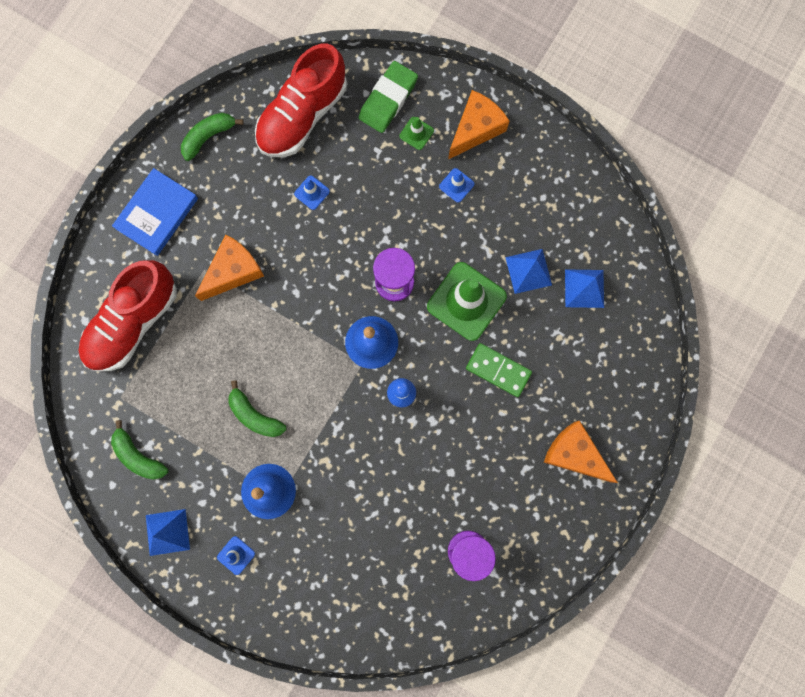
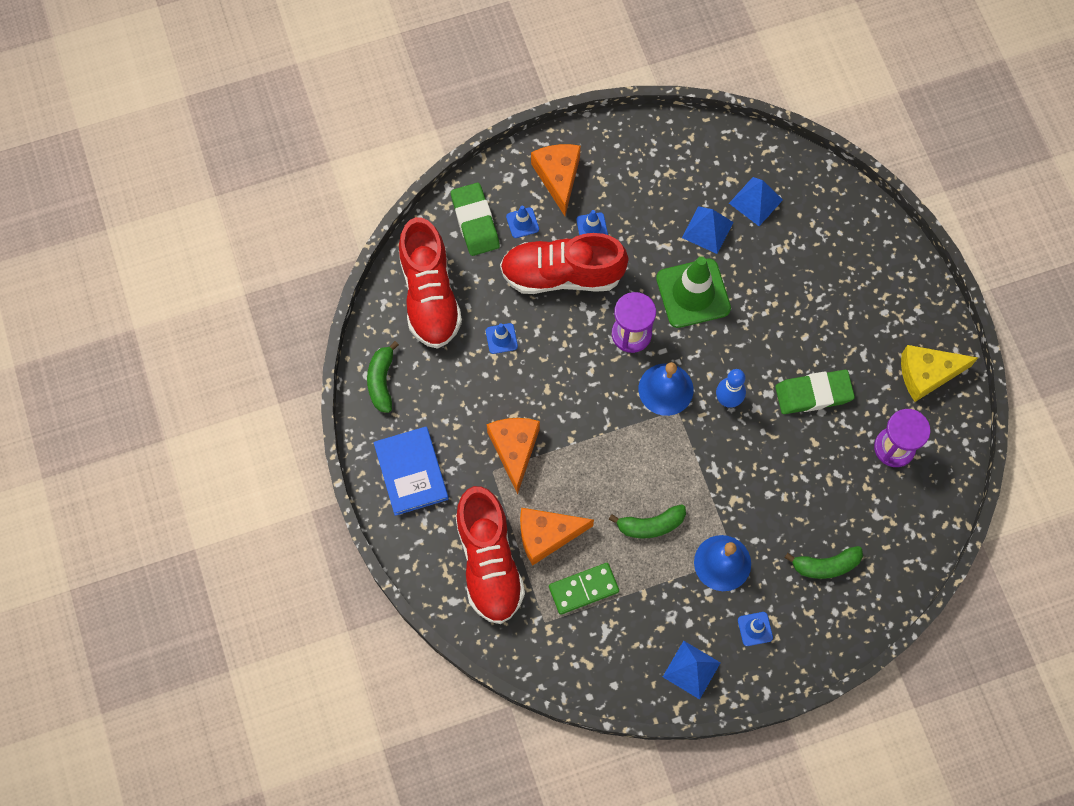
camera: 50 degrees left, 10 degrees down
green banana [111,420,168,480] -> green banana moved to [785,546,863,579]
green traffic cone [399,117,434,150] -> blue traffic cone [506,206,539,238]
green domino [466,343,532,397] -> green domino moved to [549,563,619,615]
orange cheese [544,421,618,483] -> orange cheese moved to [520,508,594,566]
none -> red shoe [500,233,628,294]
none -> green eraser [775,370,855,414]
none -> yellow cheese [901,345,978,402]

